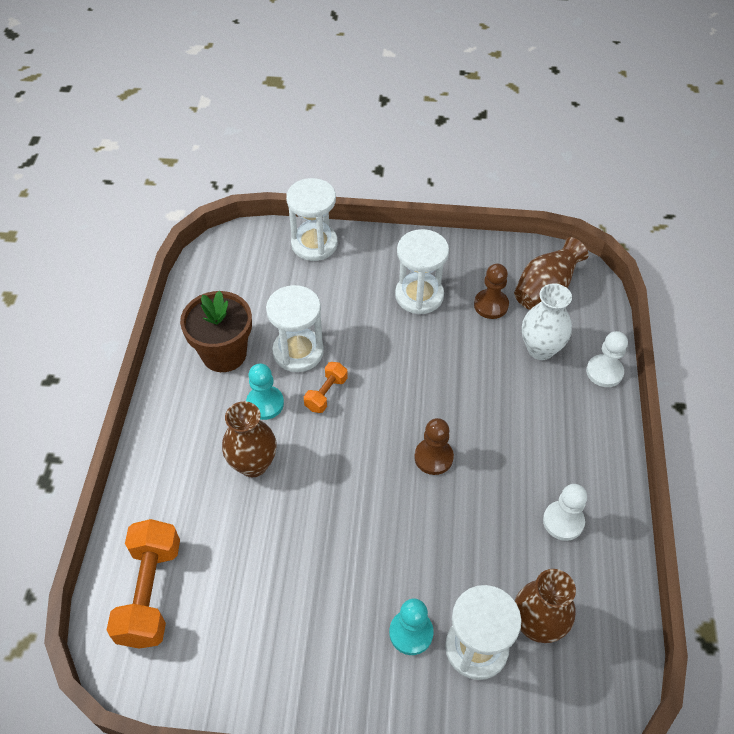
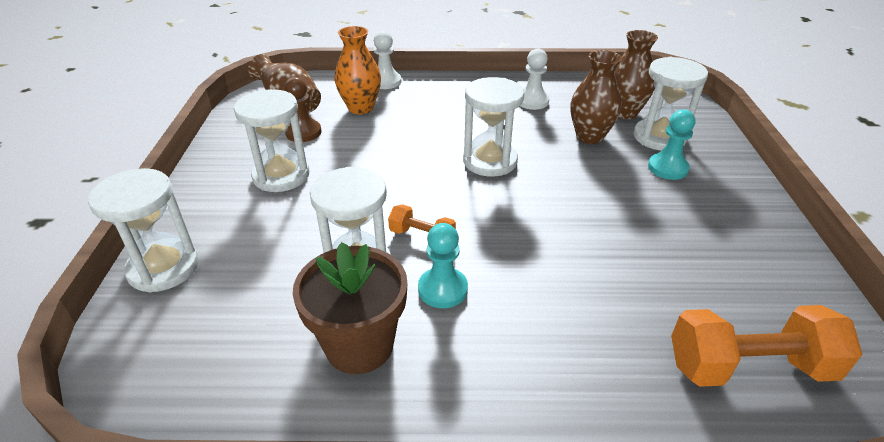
camera: 95 degrees left, 15 degrees down
brown vase [222,401,277,477] -> brown vase moved to [570,50,622,144]
brown pawn [414,418,454,475] -> white hourglass [463,77,524,177]
white vase [522,284,572,360] -> orange vase [335,26,381,114]

